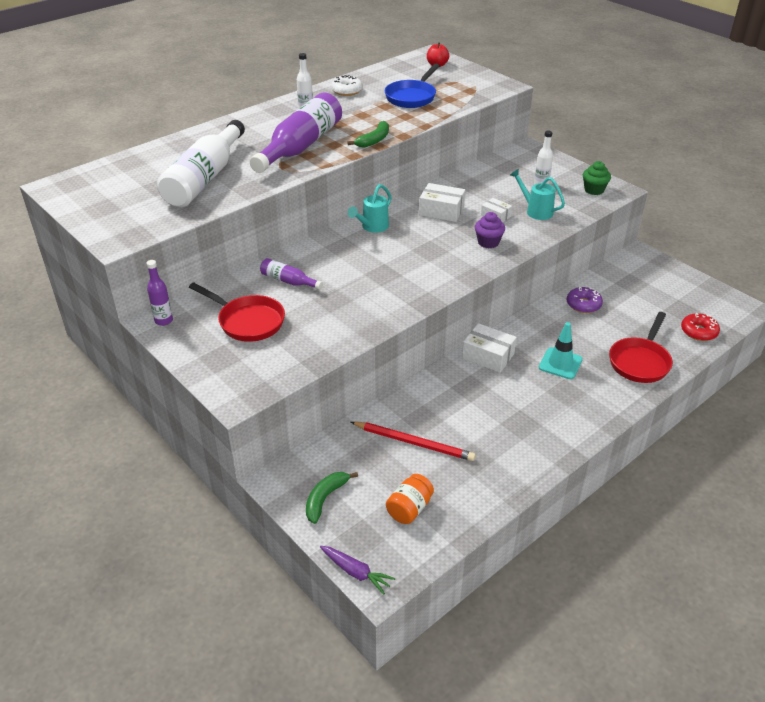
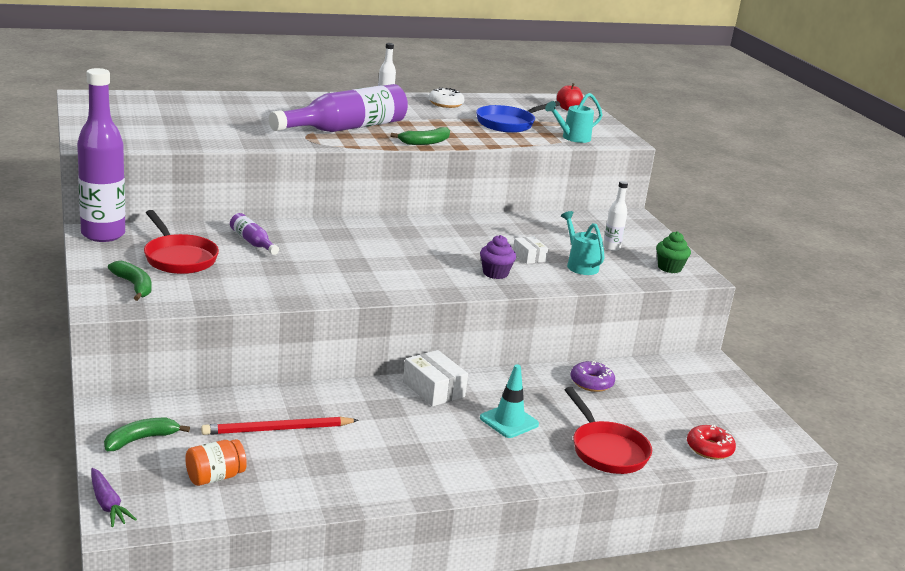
camera: 20 degrees right, 15 degrees down
purple bottle [146,260,173,326] -> purple bottle [77,68,125,242], size x2.18
white bottle [157,120,245,207] -> none
turquoise watering can [347,184,391,233] -> turquoise watering can moved to [545,93,602,143]
red pencil [351,422,476,461] -> red pencil turned 120 degrees clockwise [201,417,359,435]
white box [419,183,465,222] -> none
red pan [609,312,673,383] -> red pan turned 75 degrees counterclockwise [564,387,652,474]
none -> green banana [108,261,152,301]

